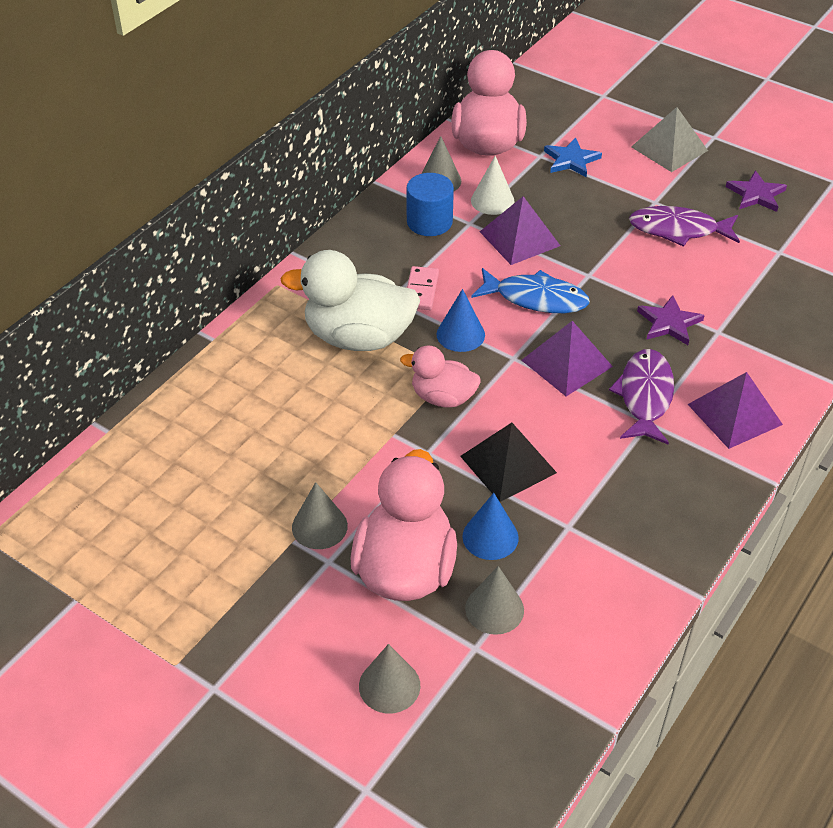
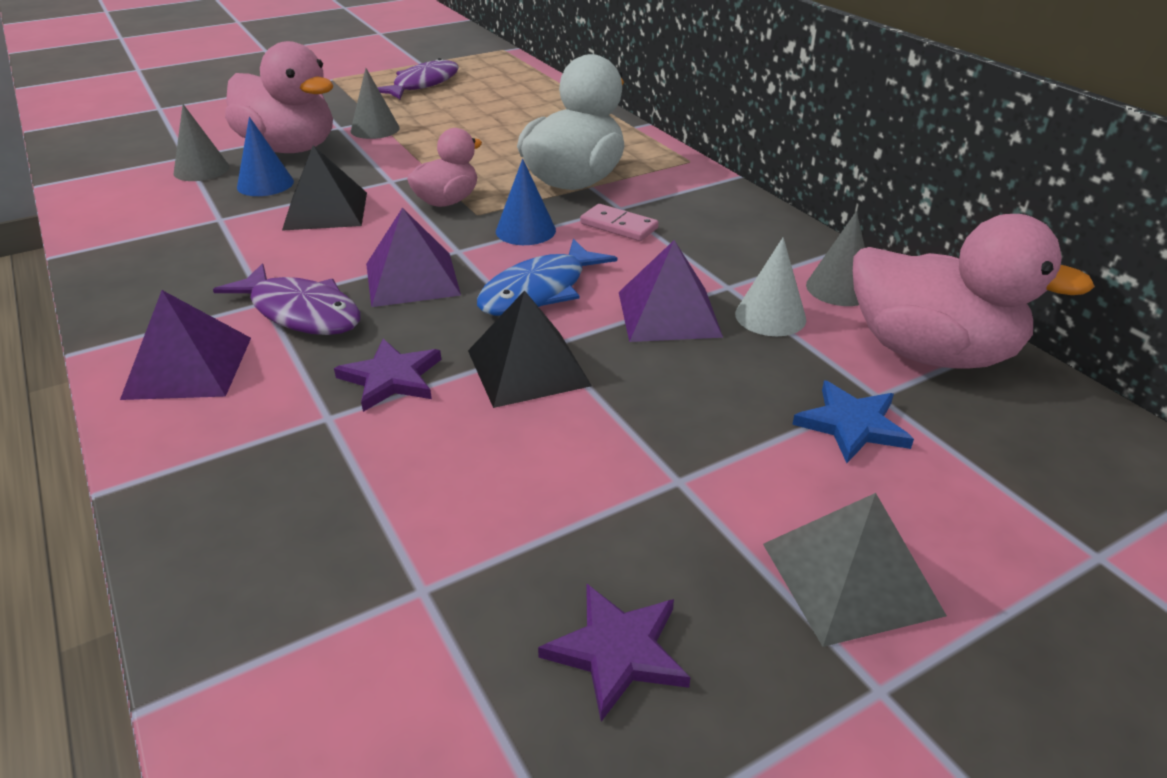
camera: 115 degrees right, 10 degrees down
grey cone [359,644,420,714] -> none
blue cylinder [406,173,454,236] -> none
purple fish [629,206,740,247] -> purple fish moved to [377,58,459,99]
none -> black pyramid [468,290,592,408]

